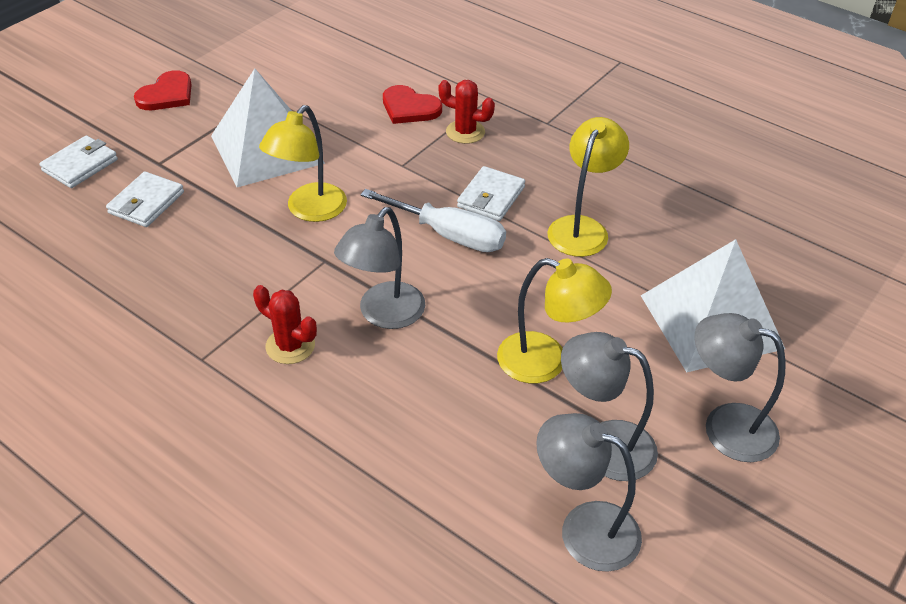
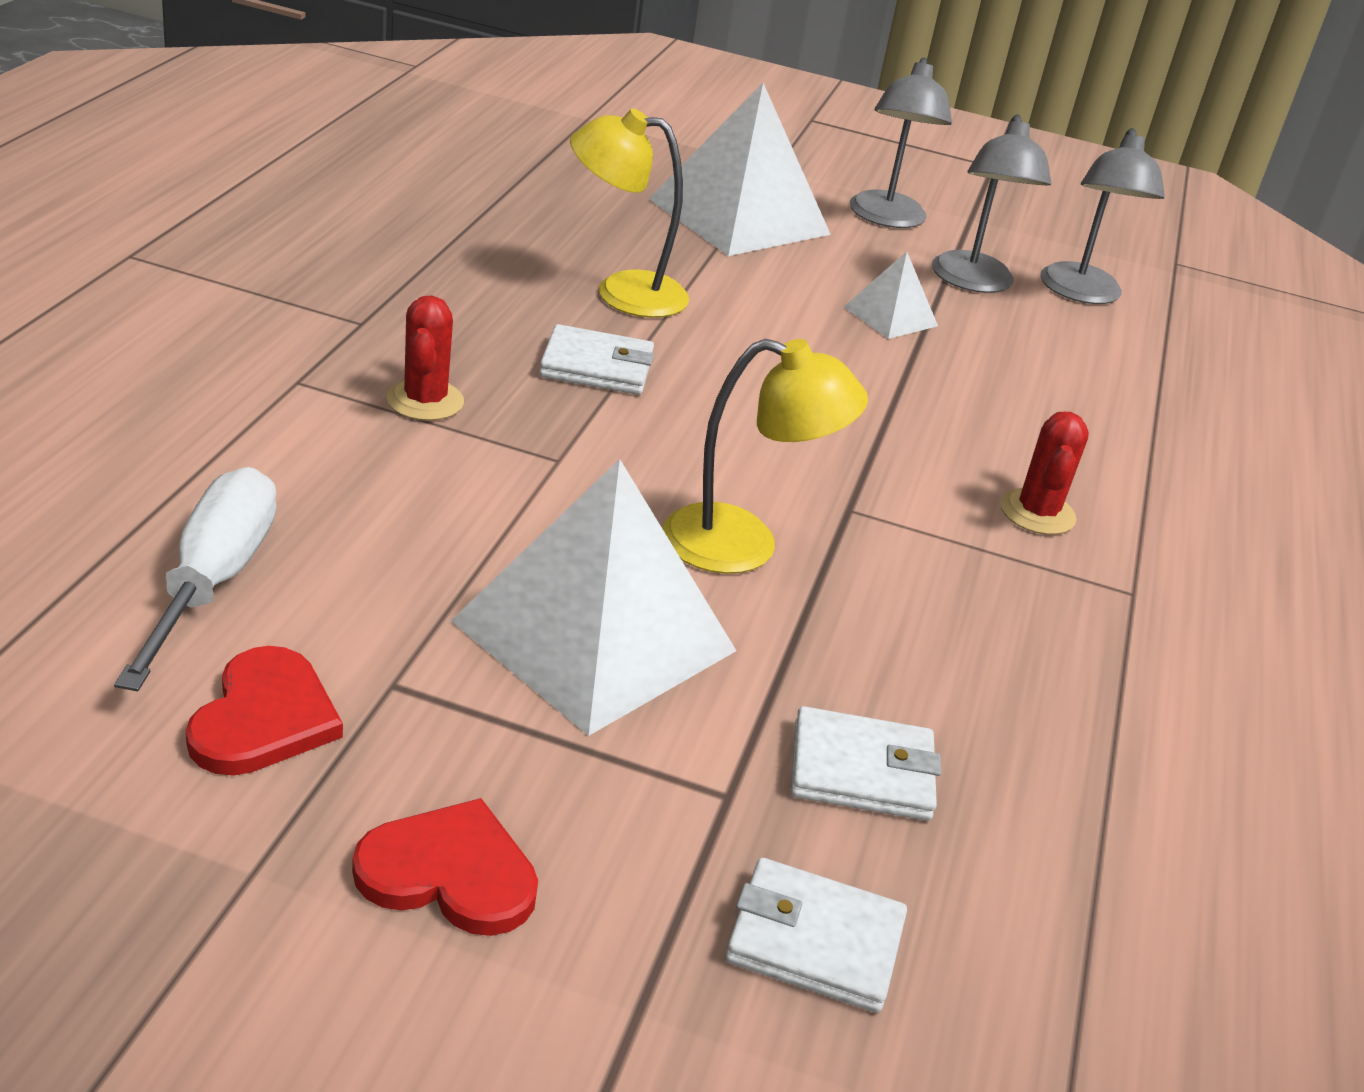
camera: 115 degrees left, 10 degrees down
grey lamp [334,207,425,329] -> none
white screwdriver [360,189,506,252] -> white screwdriver moved to [114,467,277,691]
red heart [383,85,442,124] -> red heart moved to [186,646,343,776]
yellow lamp [497,258,612,383] -> white pyramid [844,252,938,339]

